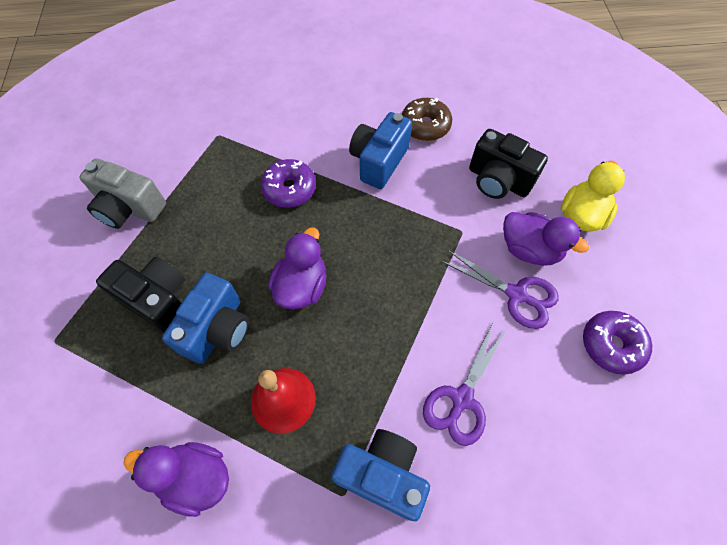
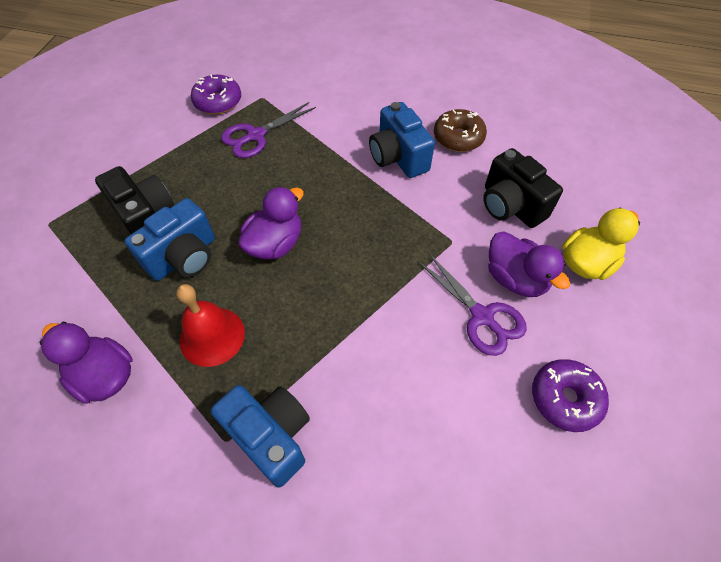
camera: 20 degrees right, 5 degrees down
grey camera [79,158,166,229] -> none
purple donut [261,159,316,208] -> purple donut moved to [191,74,241,114]
blue camera [349,112,412,189] -> blue camera turned 75 degrees counterclockwise [369,102,435,178]
purple scissors [423,323,506,446] -> purple scissors moved to [221,102,316,158]

